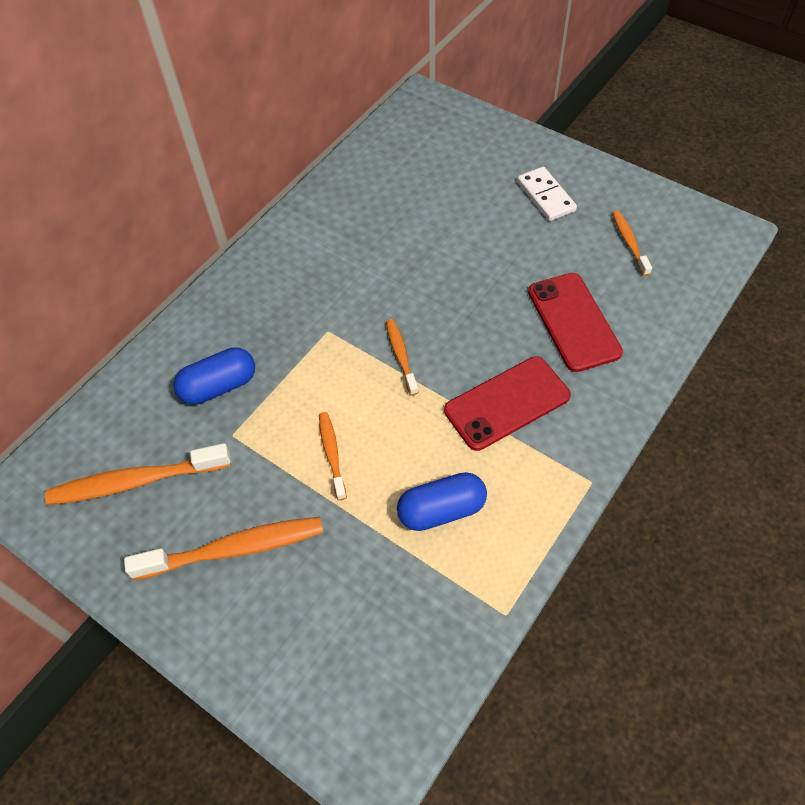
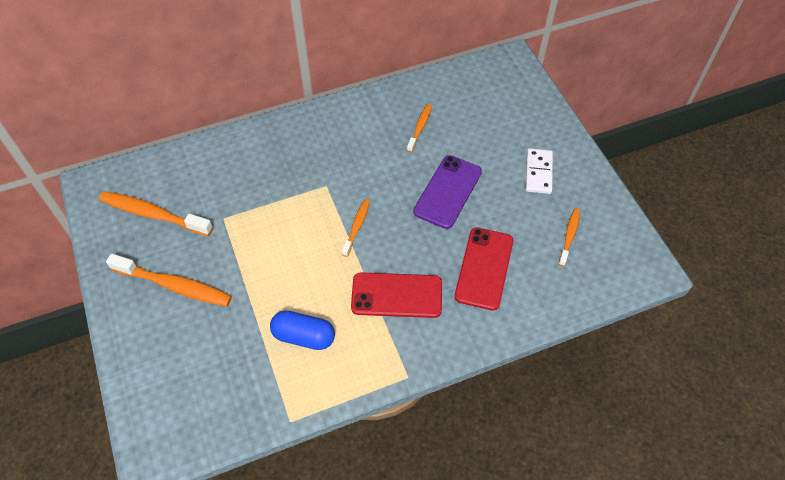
camera: 30 degrees right, 0 degrees up
blue capsule [173,347,255,405] -> none
orange toothbrush [319,412,347,500] -> orange toothbrush moved to [407,104,432,152]
none -> purple phone [413,155,482,229]

